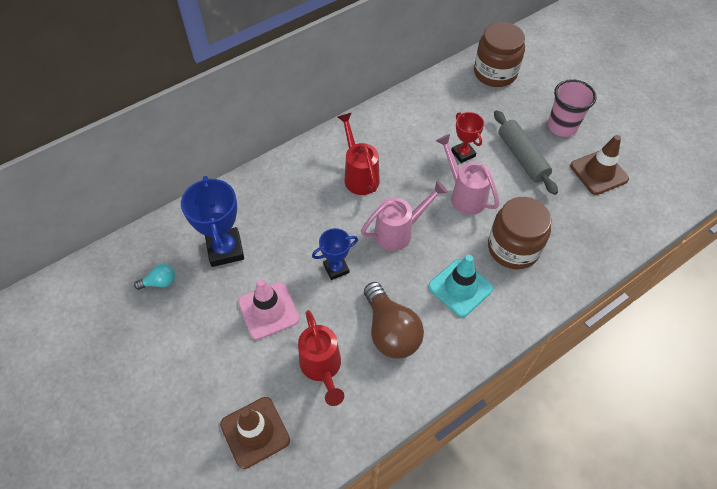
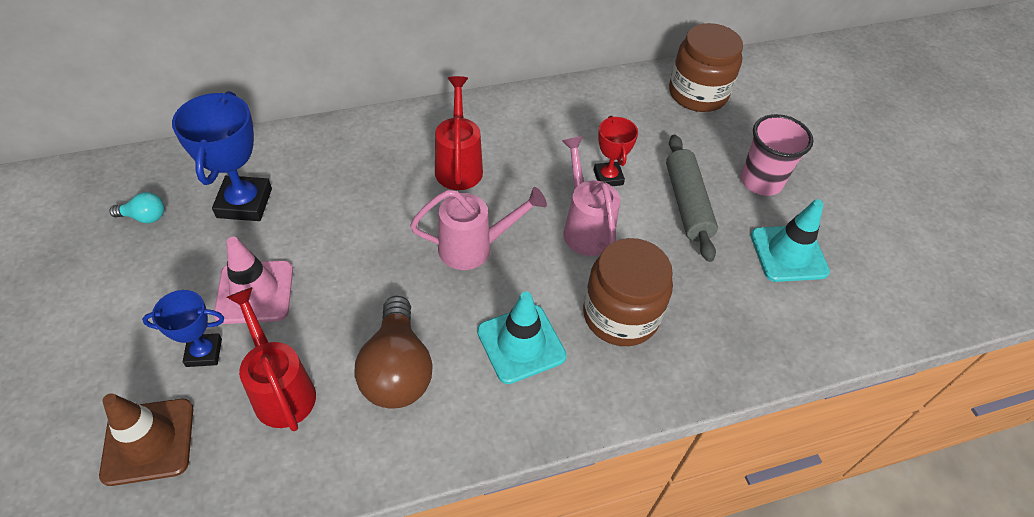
camera: 15 degrees right, 5 degrees down
red watering can [298,310,344,406] -> red watering can turned 150 degrees clockwise [226,287,316,431]
blue trophy [312,228,358,280] -> blue trophy moved to [142,290,224,367]
brown traffic cone [570,135,629,195] -> turquoise traffic cone [751,199,830,282]

